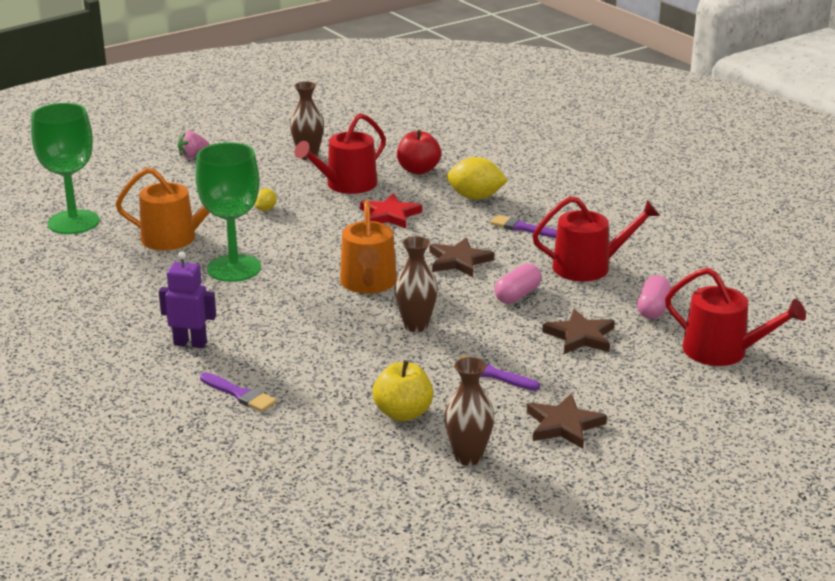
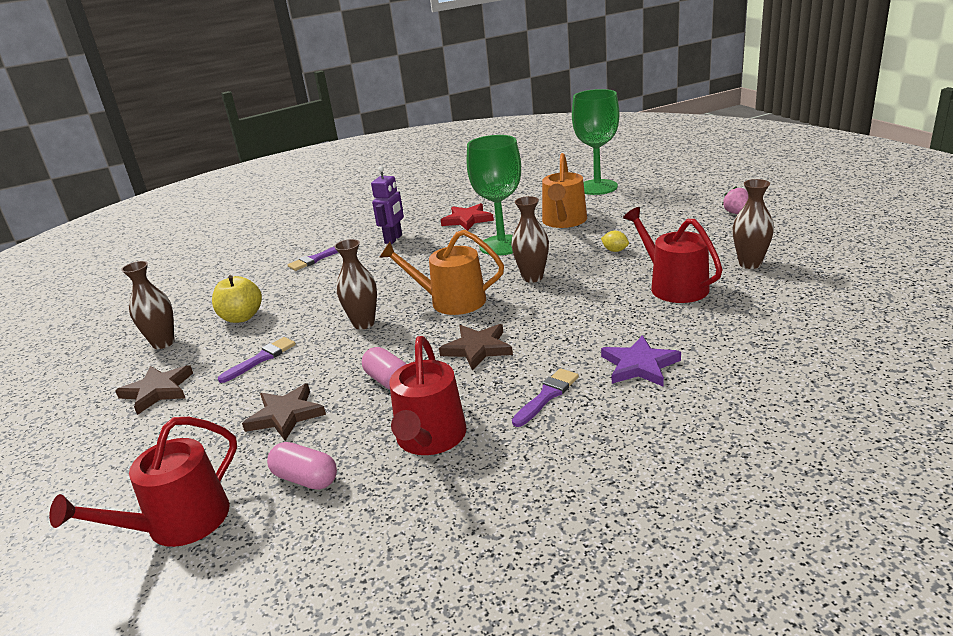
camera: 105 degrees right, 0 degrees up
red star [360,193,422,228] -> red star moved to [441,203,494,231]
red apple [397,130,441,174] -> none
yellow lemon [446,157,508,200] -> purple star [601,335,681,386]
none -> brown vase [511,196,549,283]

